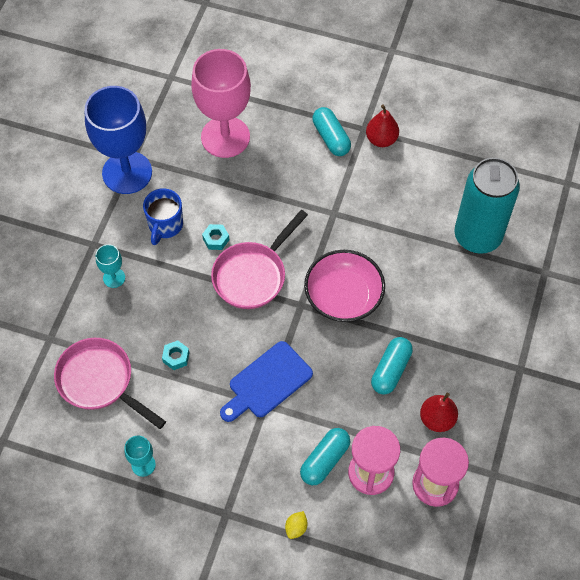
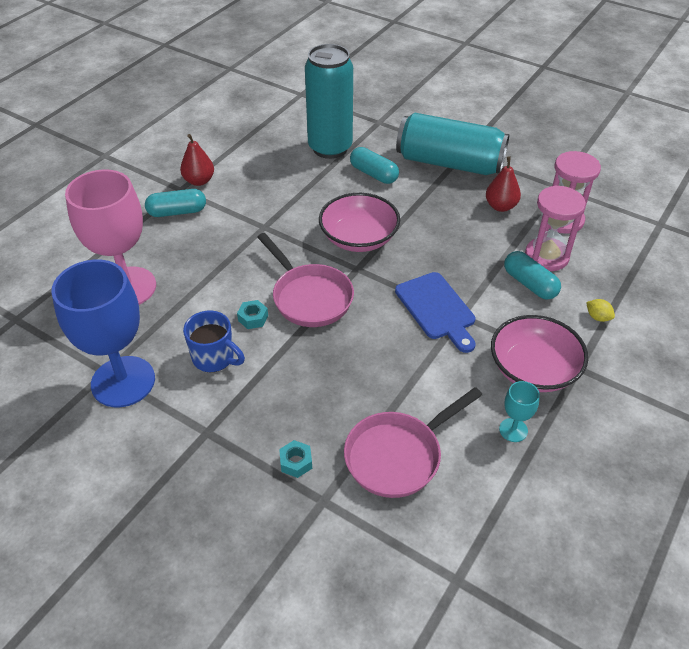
camera: 75 degrees left, 15 degrees down
turquoise goblet [96,244,125,288] -> none
turquoise nut [162,340,189,370] -> turquoise nut moved to [279,440,312,478]
turquoise capsule [371,337,413,395] -> turquoise capsule moved to [350,147,399,184]
none -> turquoise can [396,113,509,175]
none -> pink bowl [491,315,588,392]

